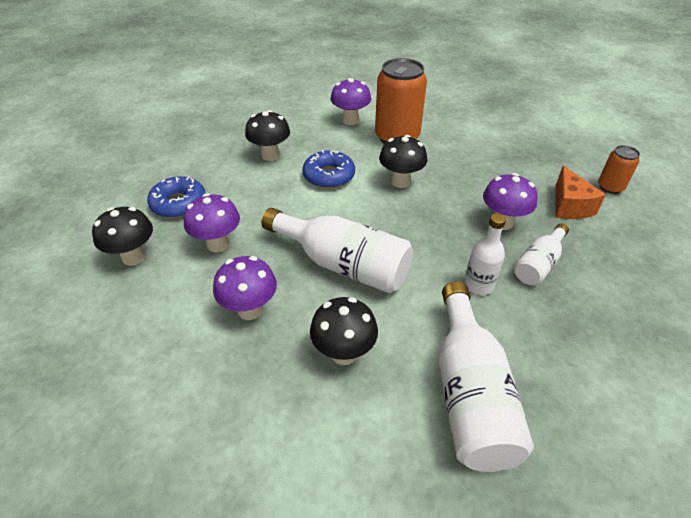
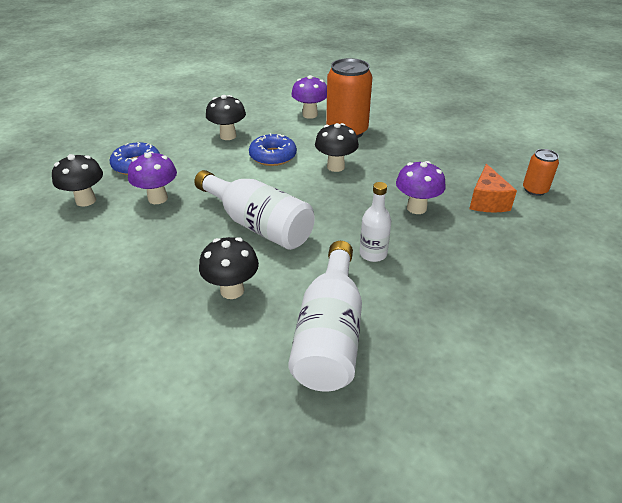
camera: 10 degrees right, 5 degrees down
purple mushroom [213,256,277,320] -> none
white bottle [514,223,569,286] -> none

